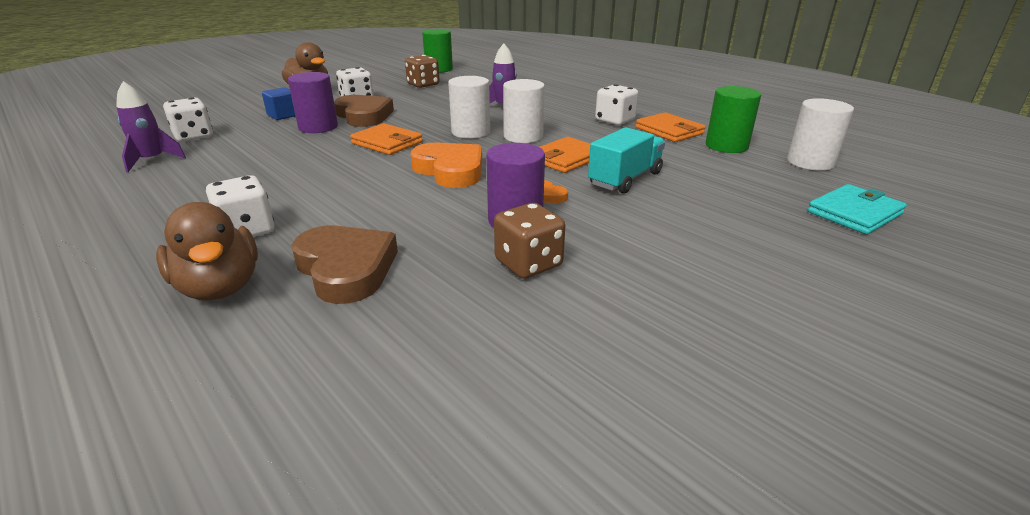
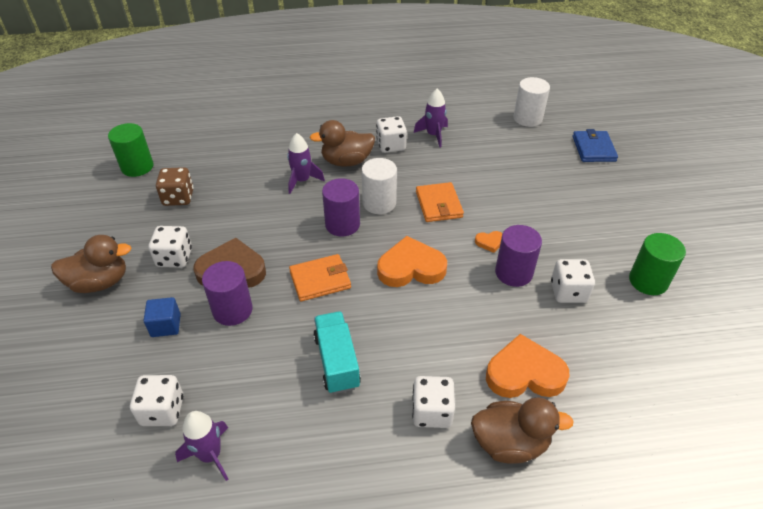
camera: 55 degrees left, 15 degrees up
brown heart [292,225,398,304] -> orange heart [486,334,570,398]
white cylinder [448,76,490,139] -> purple cylinder [322,178,360,237]
brown dice [494,203,565,279] -> white dice [551,259,595,303]
turquoise truck [588,127,665,194] -> turquoise truck moved to [313,311,361,394]
orange wallet [636,112,706,142] -> purple rocket [414,89,448,147]
green cylinder [706,86,761,153] -> green cylinder moved to [629,233,686,295]
turquoise wallet [808,184,907,234] -> blue wallet [573,129,618,162]
none -> brown duck [310,120,375,167]

